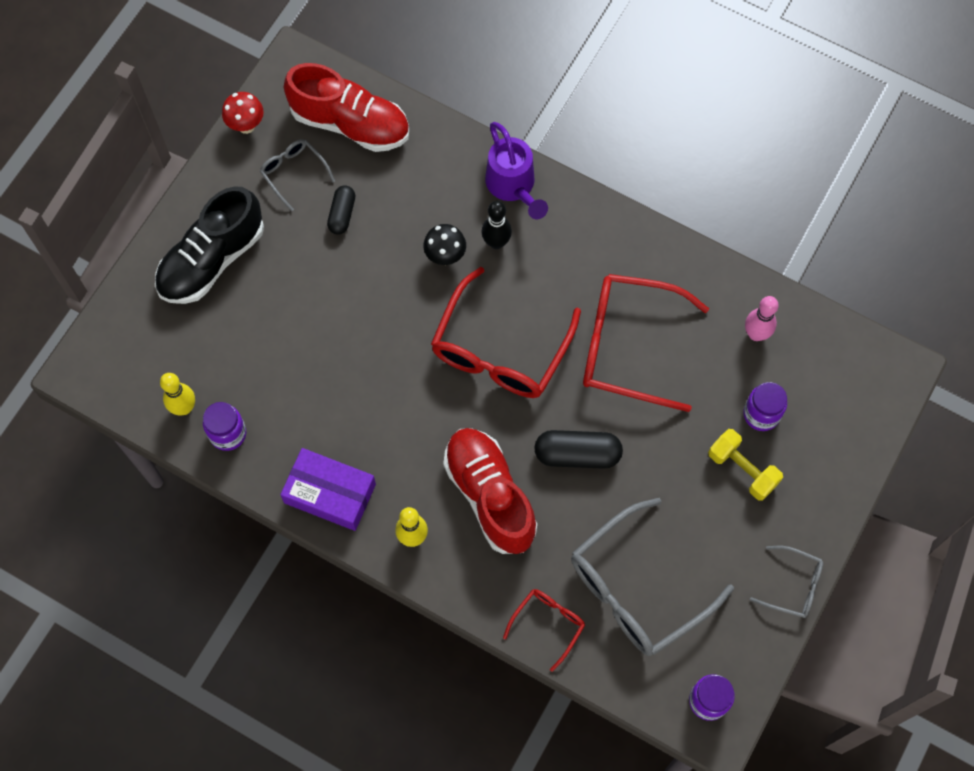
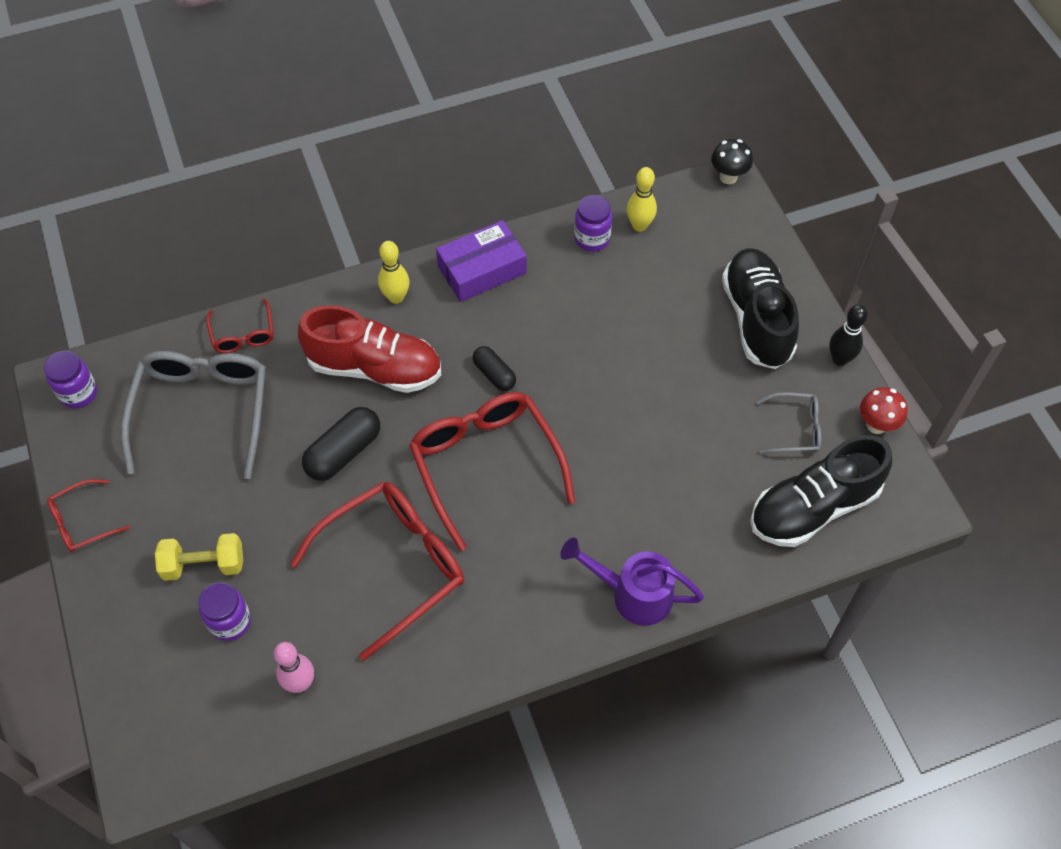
camera: 130 degrees right, 10 degrees down
red shoe [284,63,409,152] -> black shoe [750,435,892,547]
black capsule [327,185,355,234] -> black capsule moved to [473,346,516,391]
black mushroom [423,224,466,265] -> black mushroom moved to [711,139,753,184]
black bowling pin [482,201,512,249] -> black bowling pin moved to [829,304,868,366]
grey glasses [750,546,823,618] -> red glasses [47,479,130,552]

